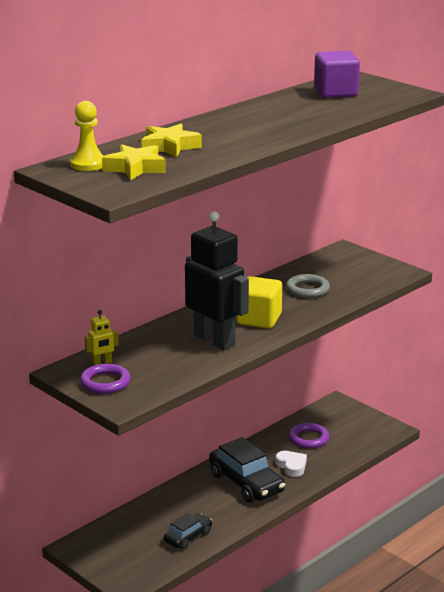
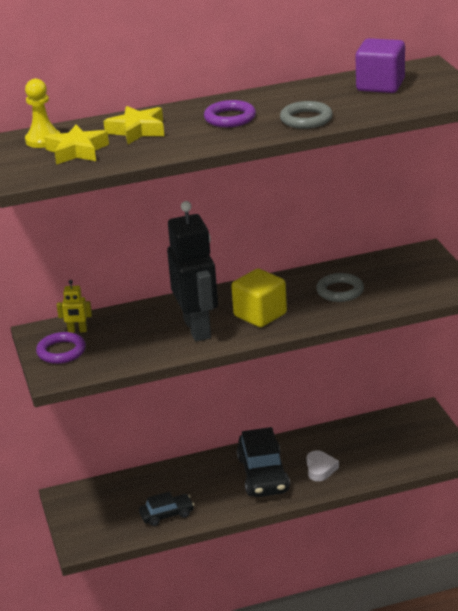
camera: 30 degrees right, 5 degrees up
purple ring [289,423,329,449] -> purple ring moved to [204,100,256,127]
none -> grey ring [280,101,333,129]

